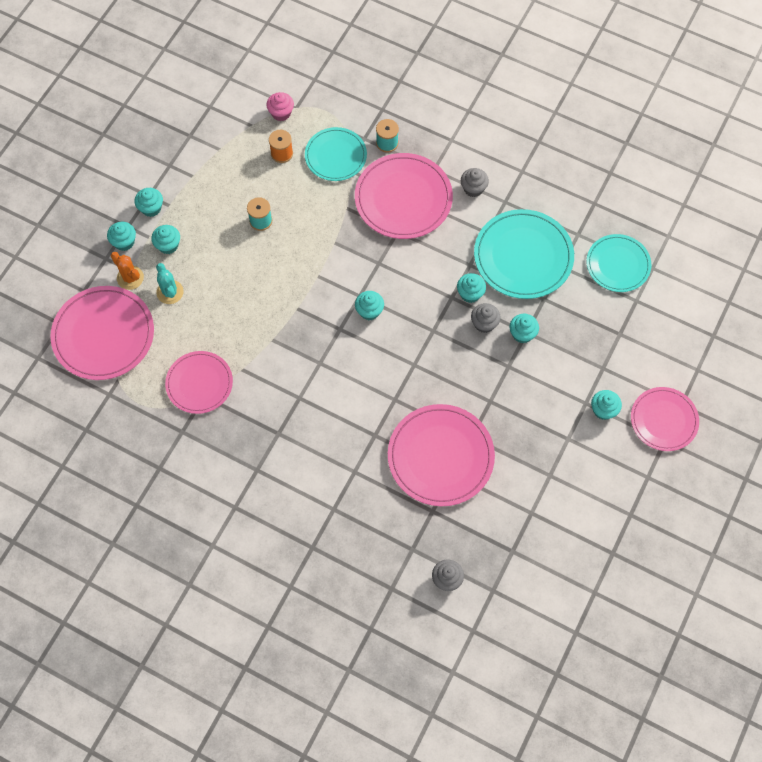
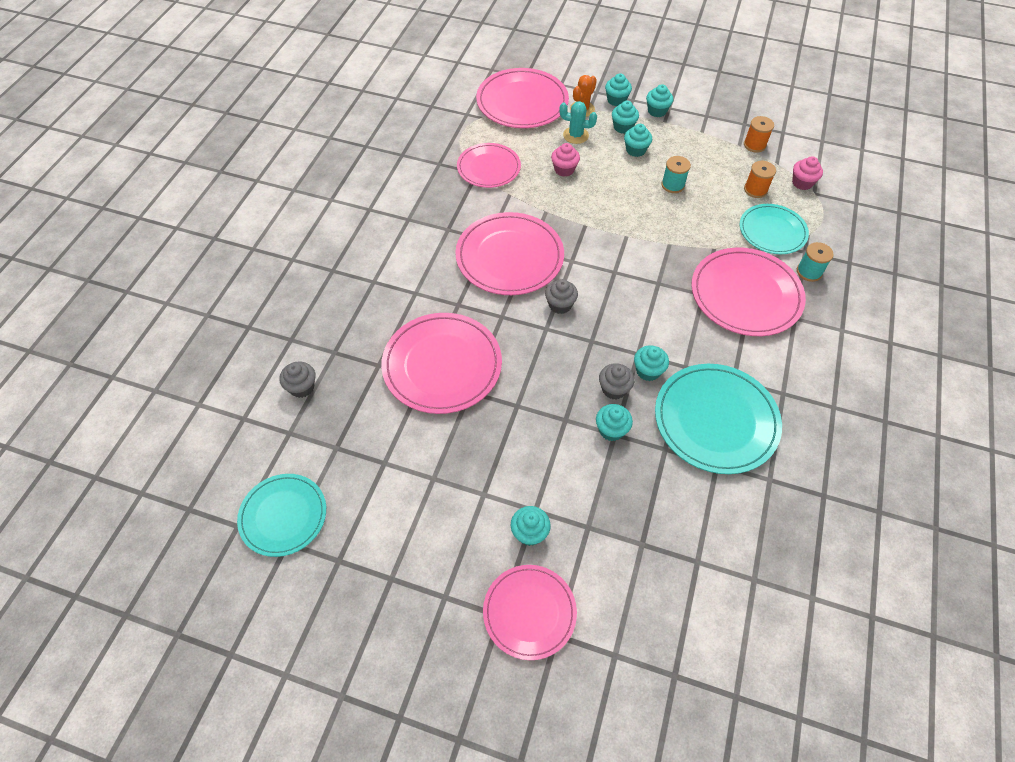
camera: 80 degrees right, 10 degrees down
turquoise cactus [156,263,184,304] -> turquoise cactus turned 45 degrees clockwise [559,101,597,144]
turquoise cupcake [355,291,384,320] -> turquoise cupcake moved to [624,124,652,157]
grey cupcake [461,168,489,197] -> grey cupcake moved to [545,279,578,314]
turquoise plate [586,234,651,292] -> turquoise plate moved to [237,474,326,557]
none -> pink plate [455,212,564,295]
none -> pink cupcake [551,143,580,177]
none -> orange spool [744,116,774,153]

